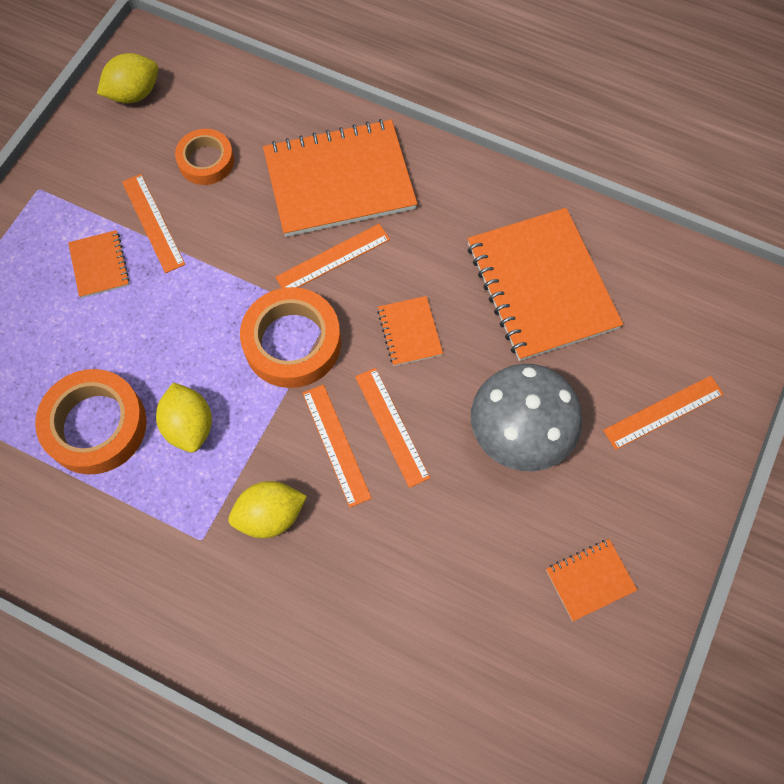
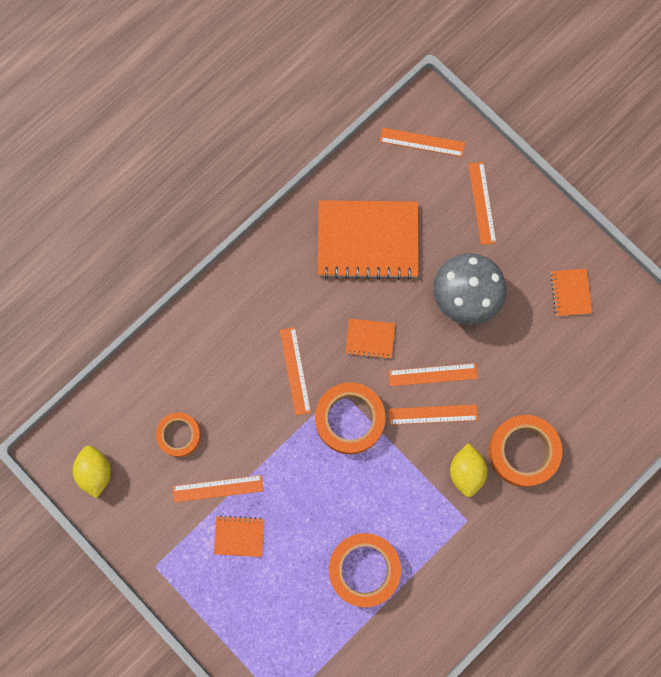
camera: 70 degrees left, 10 degrees up
yellow lemon [156,382,212,453] -> none
orange notebook [263,119,417,237] -> none
none -> orange ruler [380,128,465,157]
none -> orange tape [488,415,562,487]

